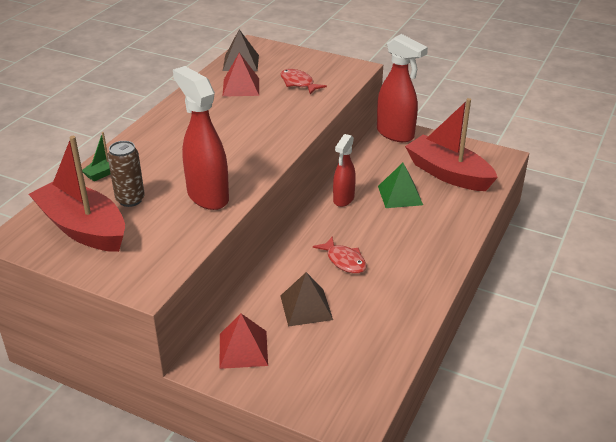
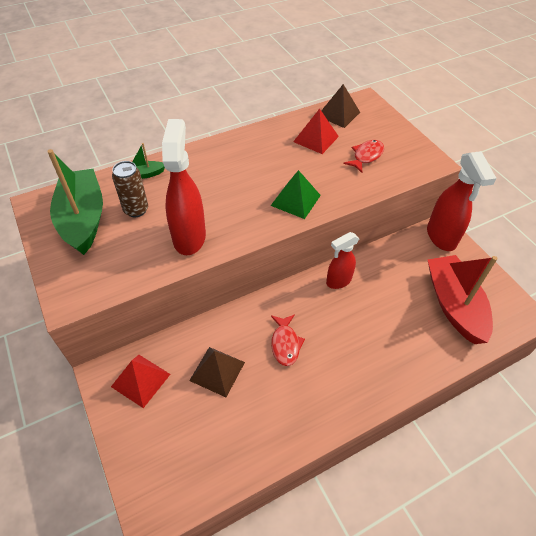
camera: 35 degrees right, 15 degrees up
red boat [29,136,125,252] -> green boat [47,149,103,255]
red fish [280,69,327,94] -> red fish turned 45 degrees clockwise [343,140,384,173]
green pyramid [378,163,423,208] -> green pyramid moved to [271,170,321,219]

